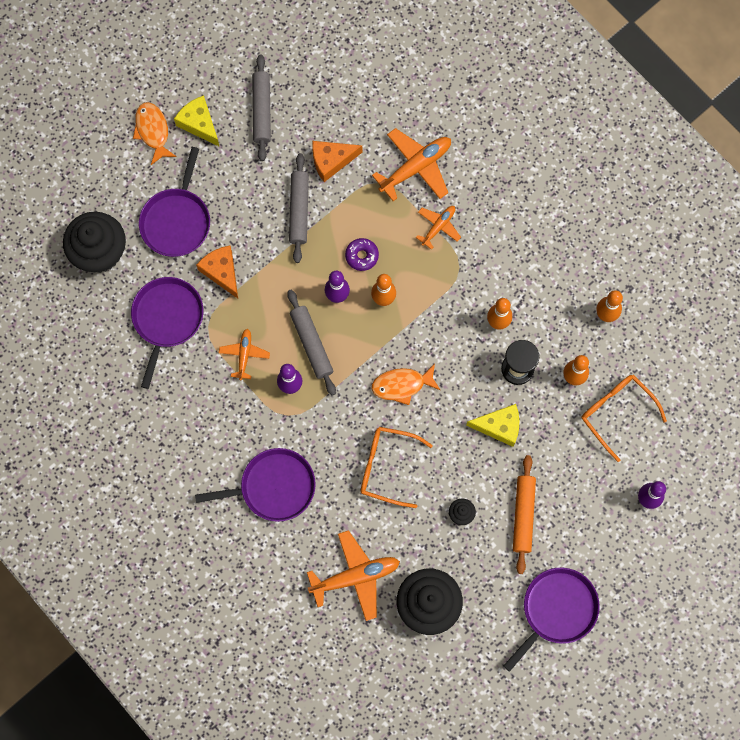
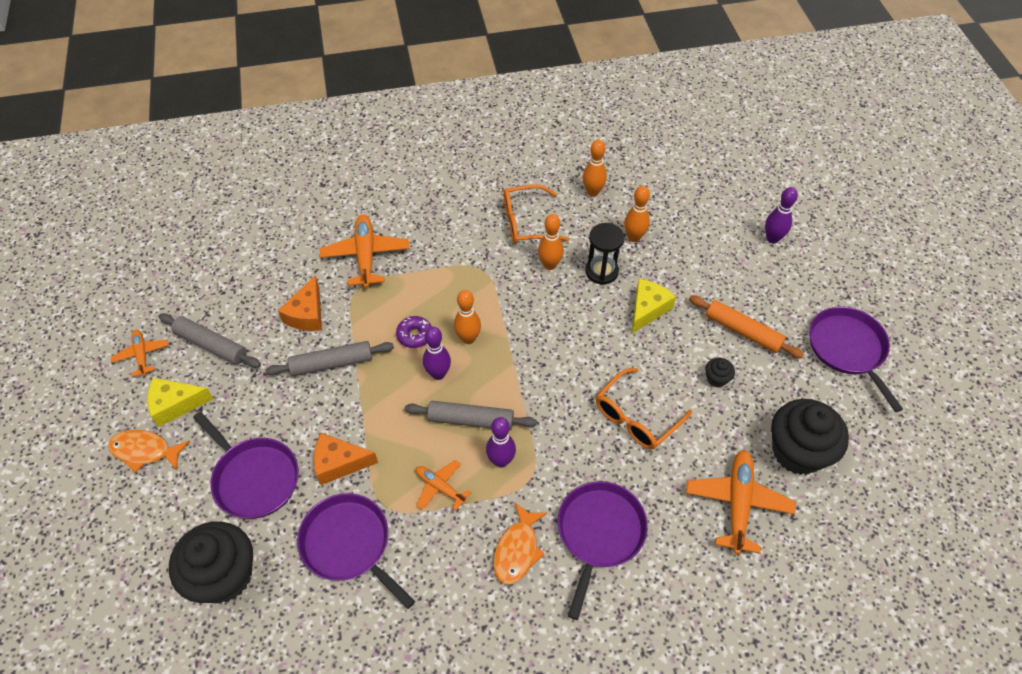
camera: 60 degrees left, 20 degrees down
grey rolling pin [289,153,309,263] -> grey rolling pin turned 45 degrees counterclockwise [265,341,394,376]
orange fish [371,364,440,405] -> orange fish moved to [493,503,547,585]
orange plane [416,206,461,250] -> orange plane moved to [111,330,169,377]
orange glasses [581,375,667,462] -> orange glasses moved to [503,185,570,244]

